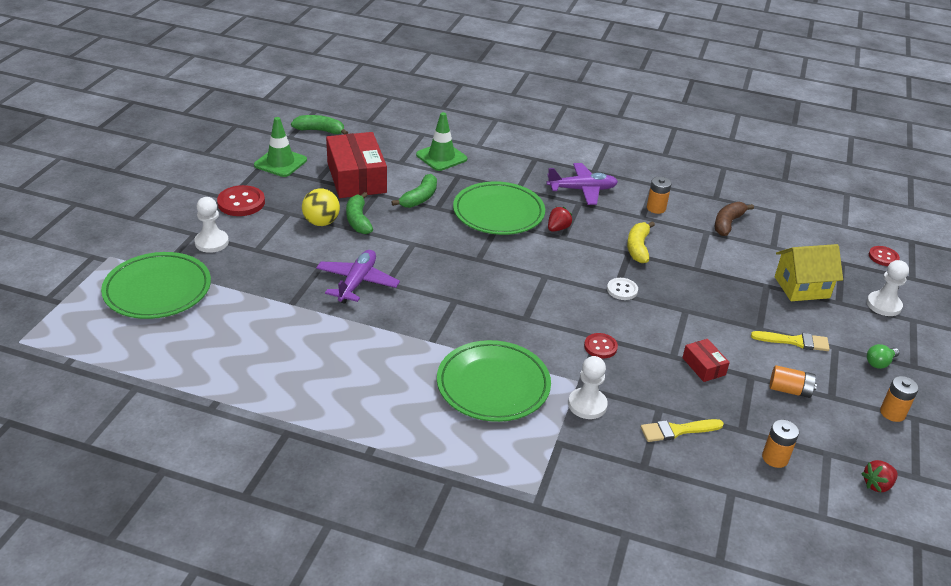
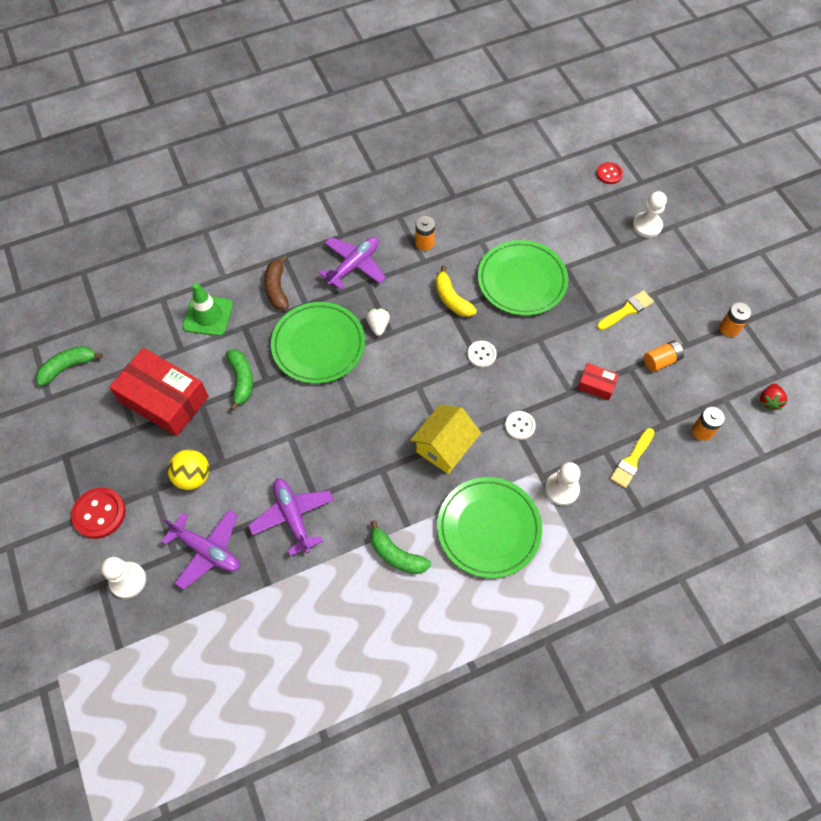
camera: 40 degrees left, 25 degrees up
green plate [101,252,211,319] -> green plate moved to [478,240,568,316]
green traffic cone [254,117,307,177] -> none
green banana [346,192,373,234] -> green banana moved to [371,520,431,574]
red strawberry [548,207,573,232] -> white strawberry [366,308,390,336]
red button [584,333,618,358] -> white button [505,411,536,440]
brown banana [715,202,754,236] -> brown banana moved to [264,255,289,310]
yellow house [775,244,843,301] -> yellow house moved to [410,405,481,474]
green light bulb [867,344,900,369] -> none
none -> purple plane [161,510,240,590]

